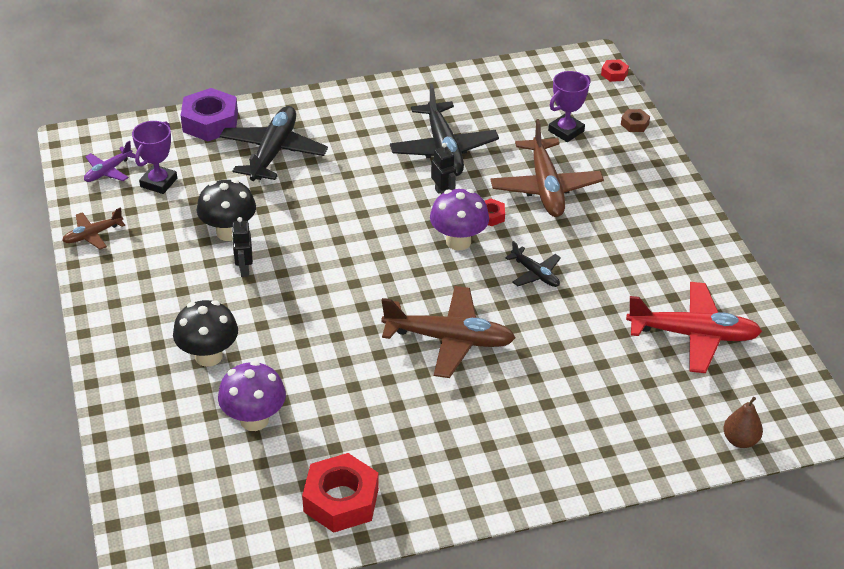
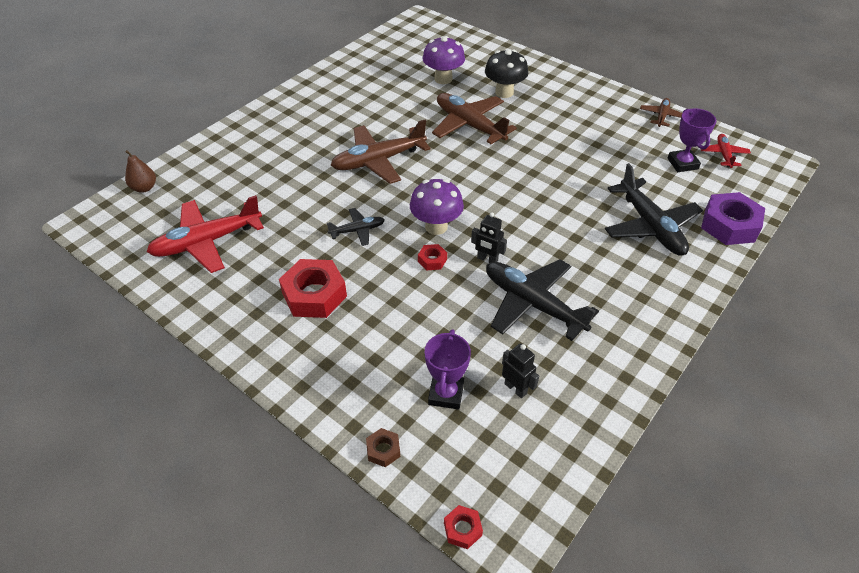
camera: 145 degrees right, 5 degrees up
purple plane [84,141,136,182] -> red plane [701,134,751,168]
black mushroom [197,179,256,241] -> none
black robot [232,217,253,277] -> black robot moved to [502,343,539,398]
red nut [302,453,379,533] -> red nut moved to [279,259,347,318]
brown plane [491,119,604,217] -> brown plane moved to [432,93,517,144]
black plane [505,241,561,287] -> black plane turned 150 degrees clockwise [327,208,385,246]

